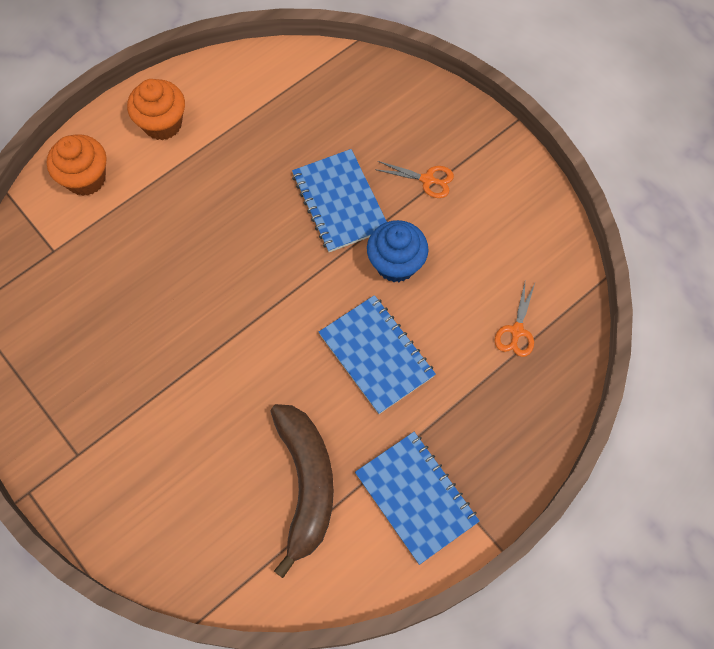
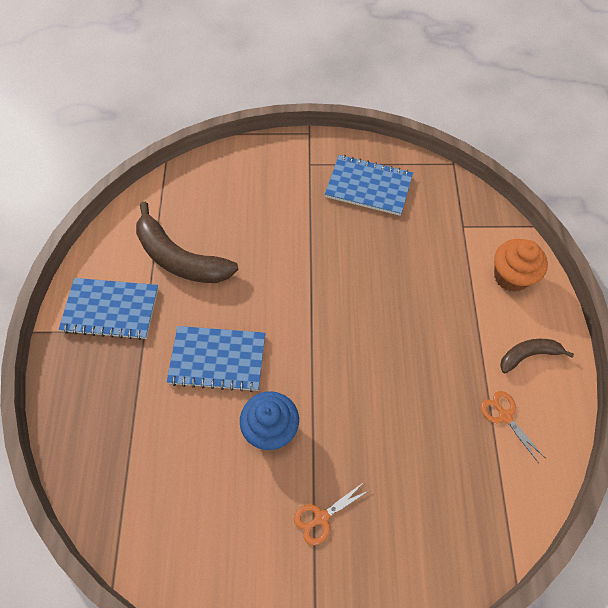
camera: 130 degrees right, 5 degrees down
orange cupcake [127,79,185,140] -> brown banana [500,339,574,373]
blue notebook [292,149,387,252] -> blue notebook moved to [325,155,413,216]
orange scissors [495,283,535,357] -> orange scissors moved to [481,391,545,463]

